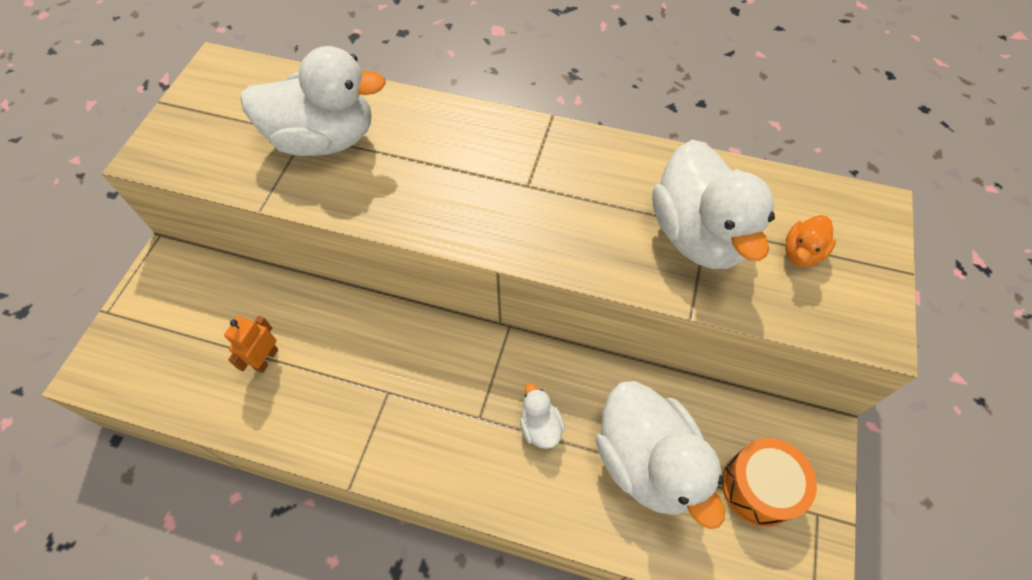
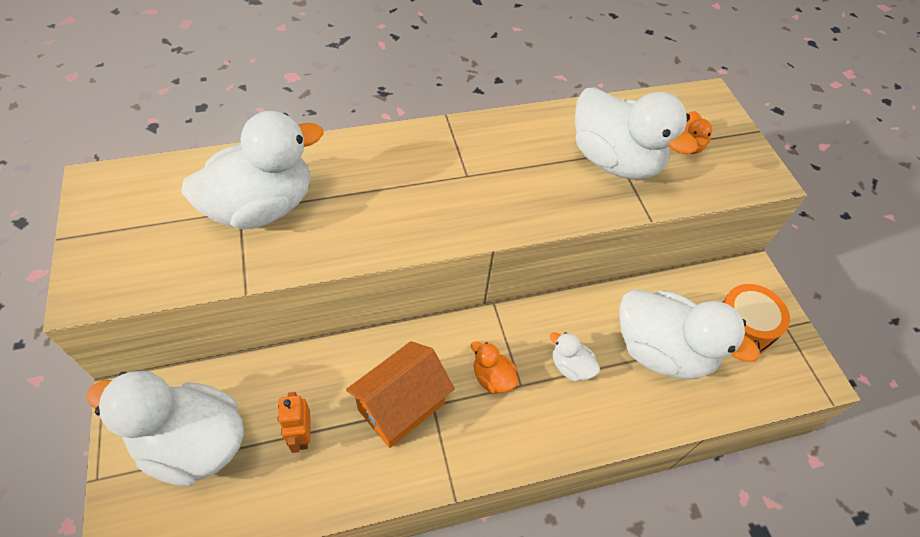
camera: 35 degrees left, 5 degrees down
none -> white duck [86,371,244,487]
none -> orange house [346,341,455,448]
none -> orange duck [471,341,518,393]

